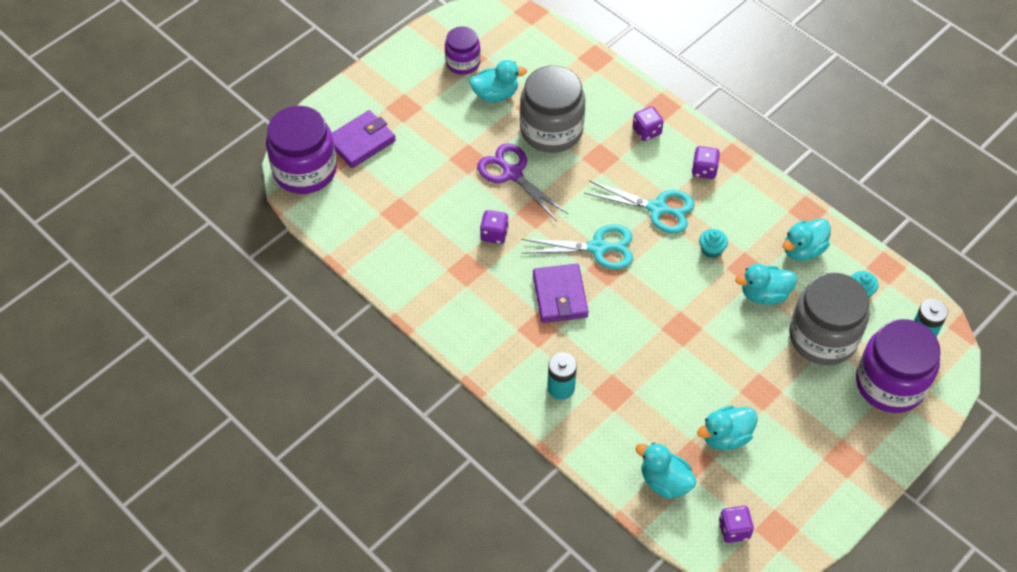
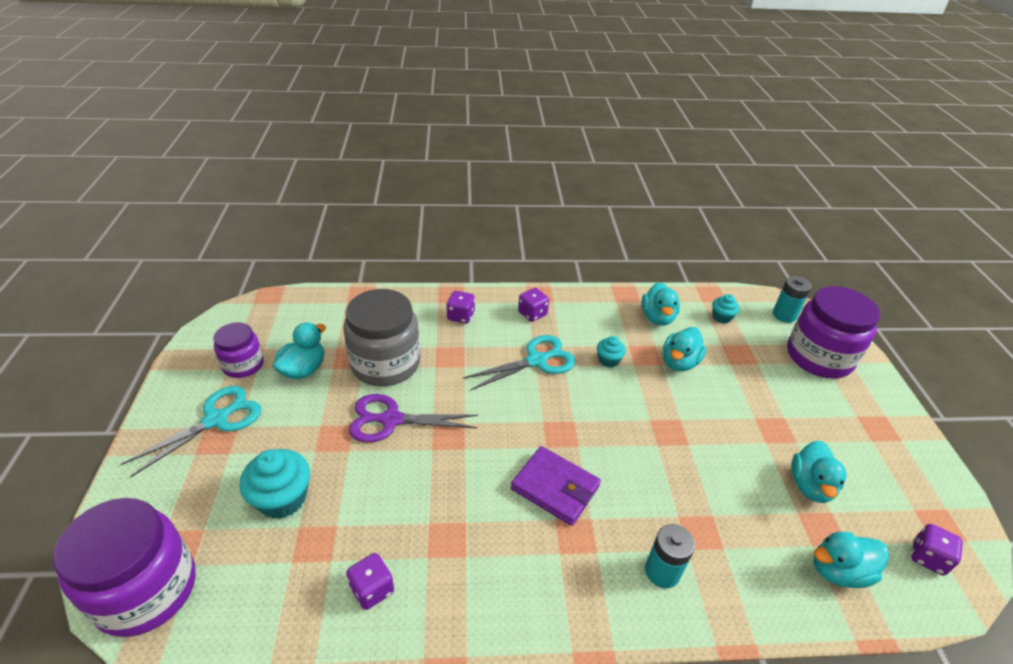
camera: 50 degrees left, 15 degrees down
purple wallet [332,110,396,168] -> none
purple dice [480,210,509,244] -> purple dice moved to [346,553,394,610]
turquoise scissors [522,224,633,270] -> turquoise scissors moved to [121,386,261,477]
grey jar [789,273,870,365] -> none
none -> turquoise cupcake [239,449,310,519]

